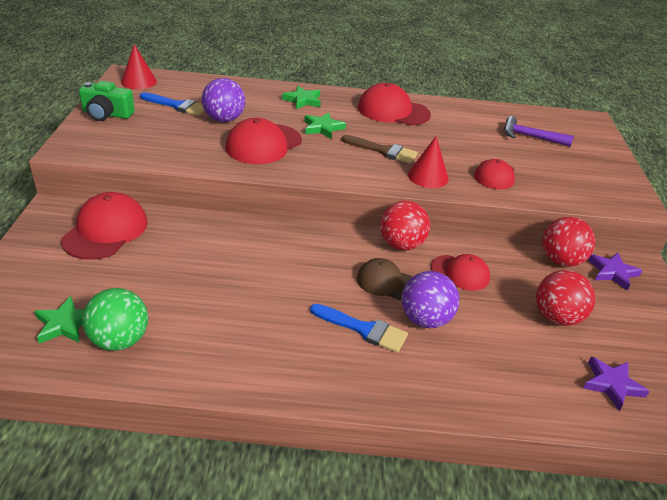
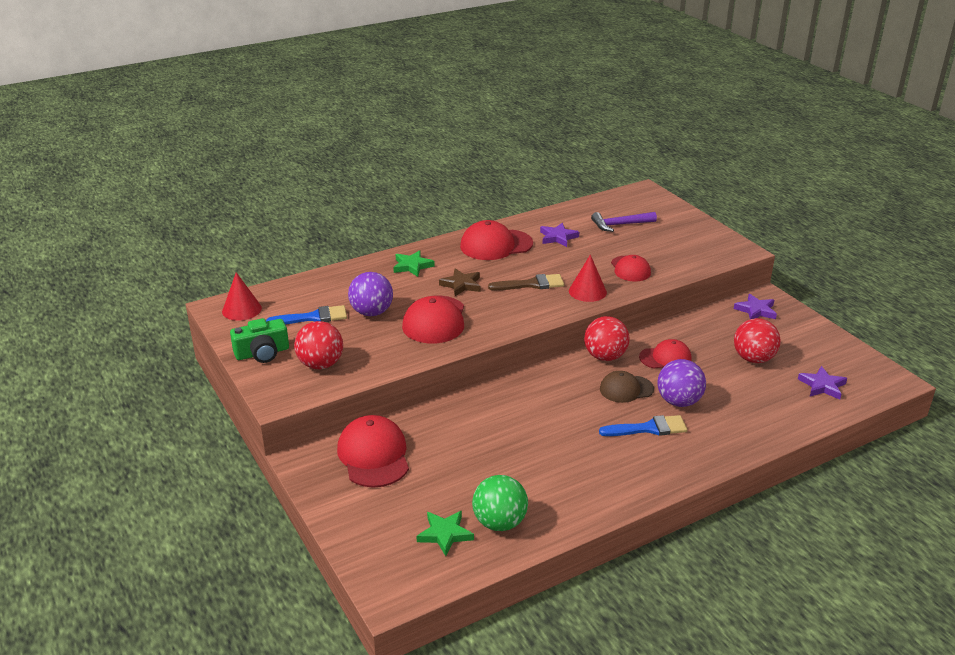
camera: 30 degrees left, 5 degrees down
green star [304,112,346,139] -> brown star [439,268,480,296]
red ball [542,217,595,267] -> red ball moved to [294,321,343,369]
none -> purple star [540,223,579,247]

